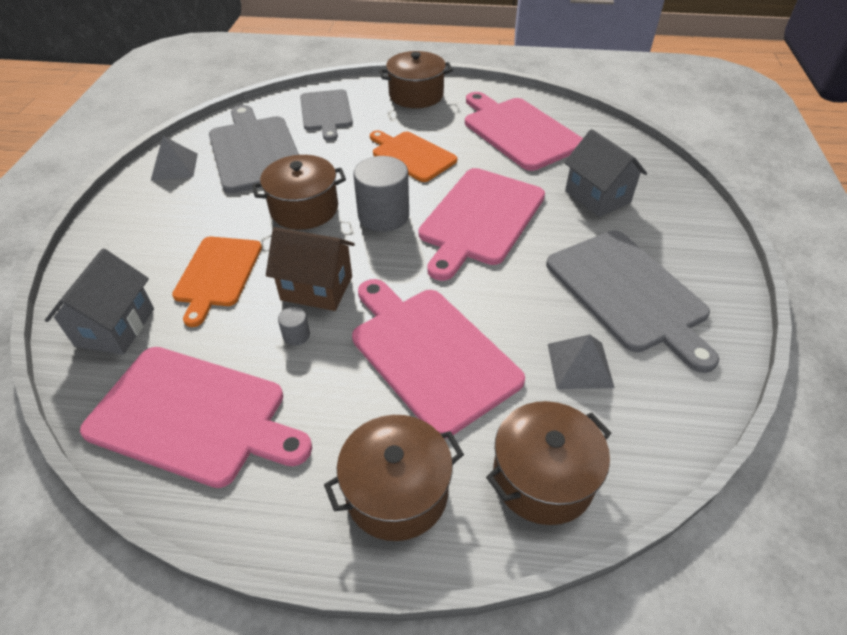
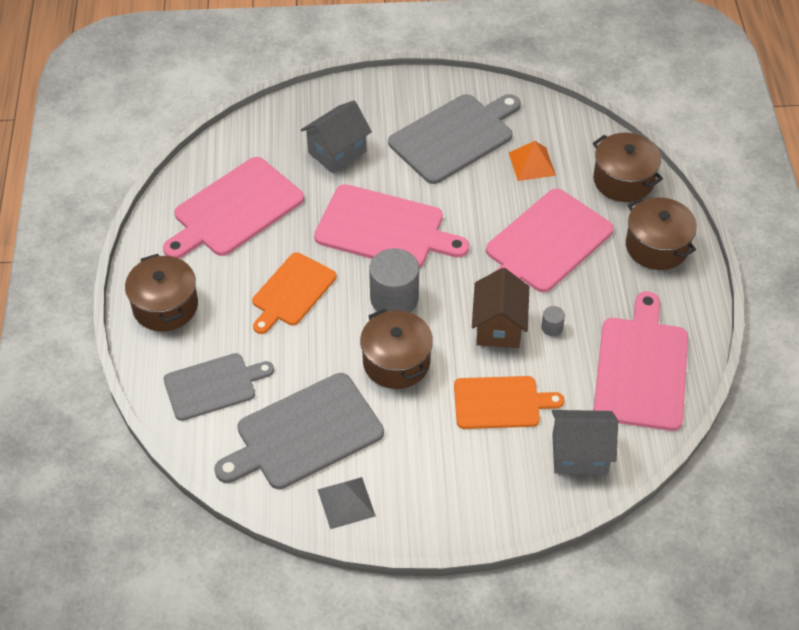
camera: 100 degrees left, 5 degrees up
grey pyramid [548,334,614,389] -> orange pyramid [509,141,556,181]

